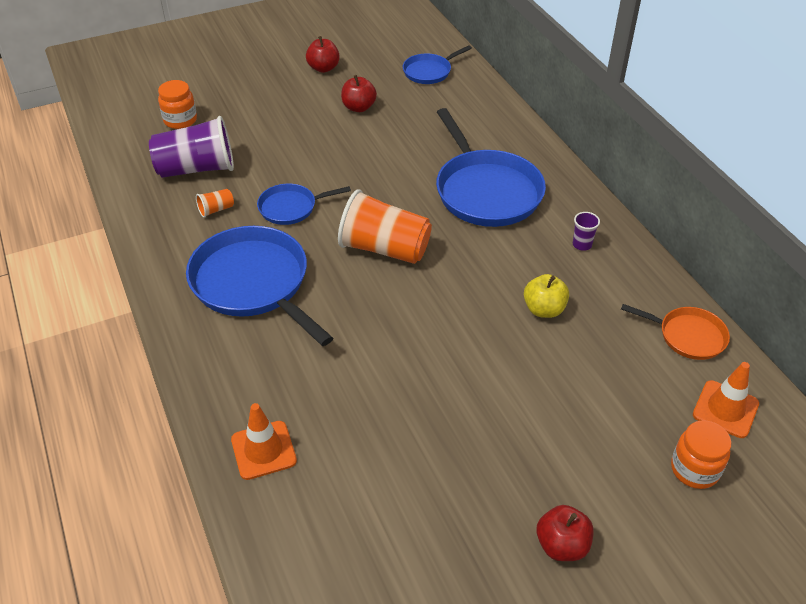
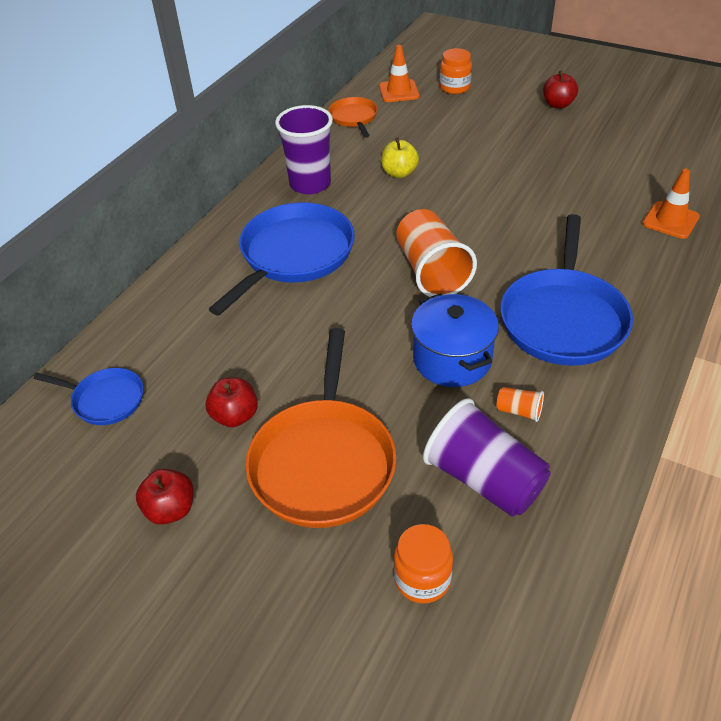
camera: 125 degrees left, 0 degrees up
blue pan [257,184,351,225] -> blue pot [411,293,499,387]
purple cup [573,212,600,251] -> purple cup [275,105,333,194], size x2.36
none -> orange pan [245,328,396,528]

